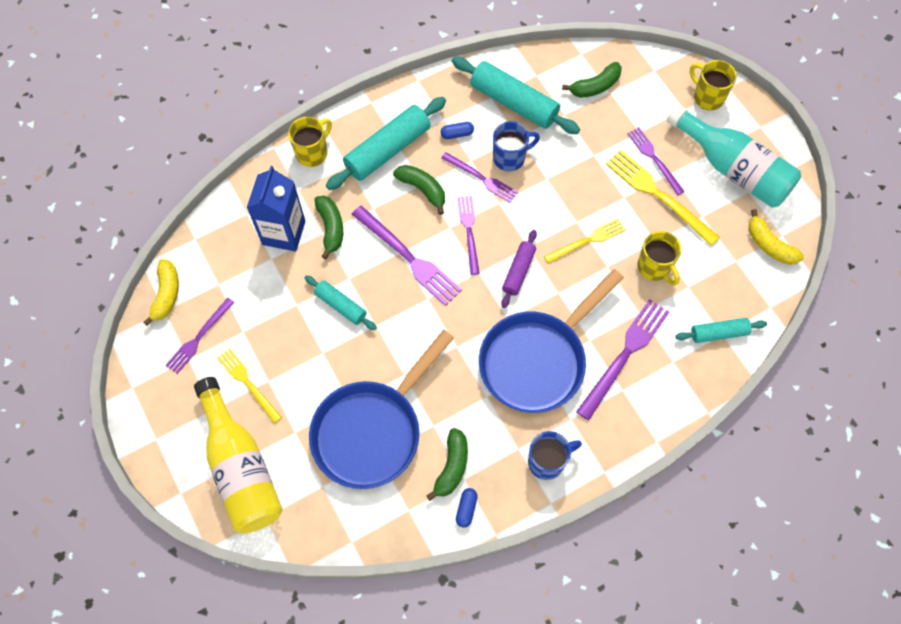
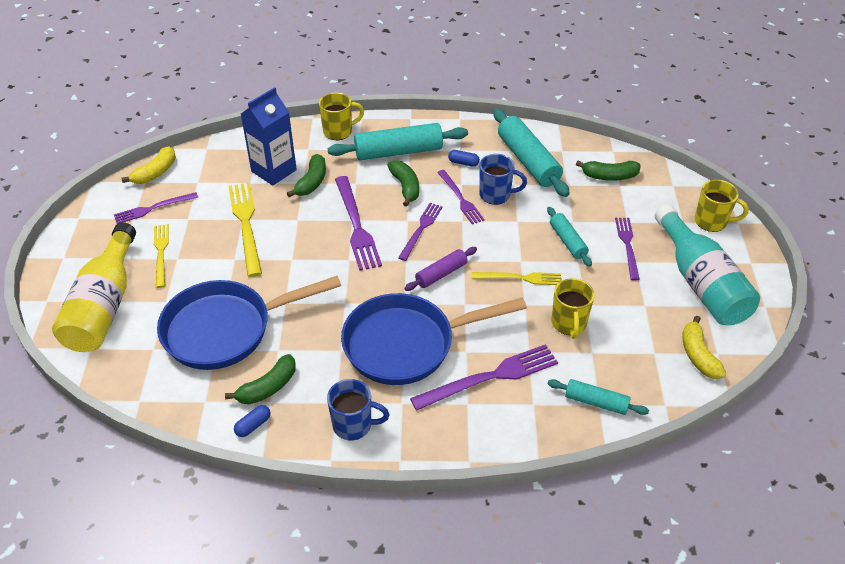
camera: 30 degrees right, 20 degrees down
turquoise rolling pin [304,275,377,330] -> turquoise rolling pin moved to [547,207,592,267]
yellow fork [606,150,720,246] -> yellow fork moved to [229,183,262,277]
yellow mug [690,60,737,110] -> yellow mug turned 120 degrees clockwise [695,180,749,232]

